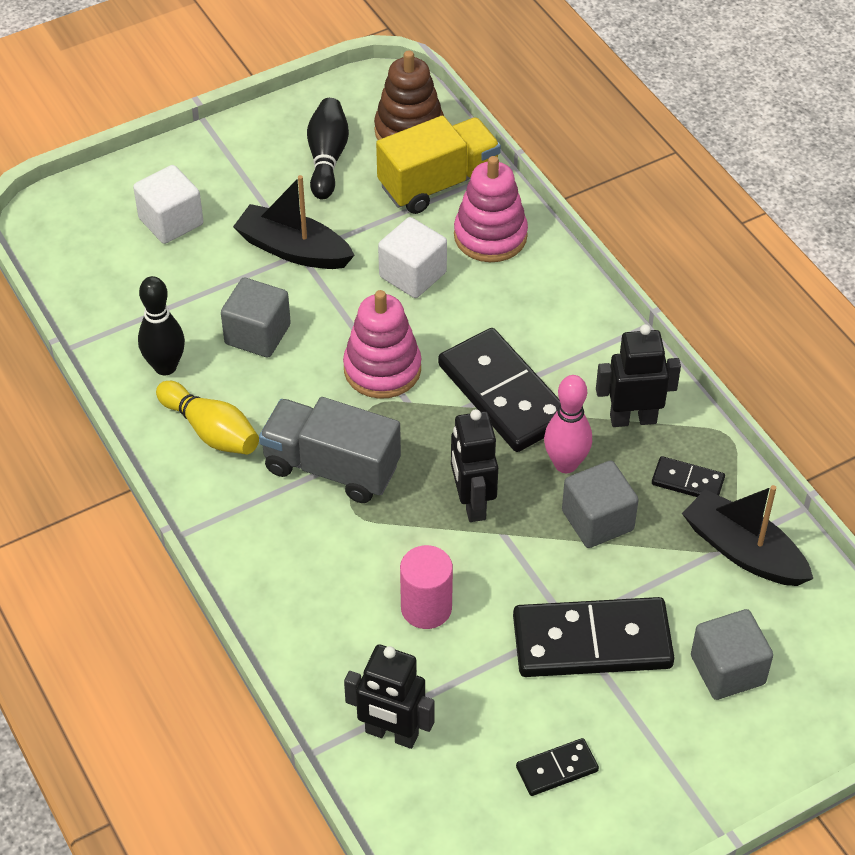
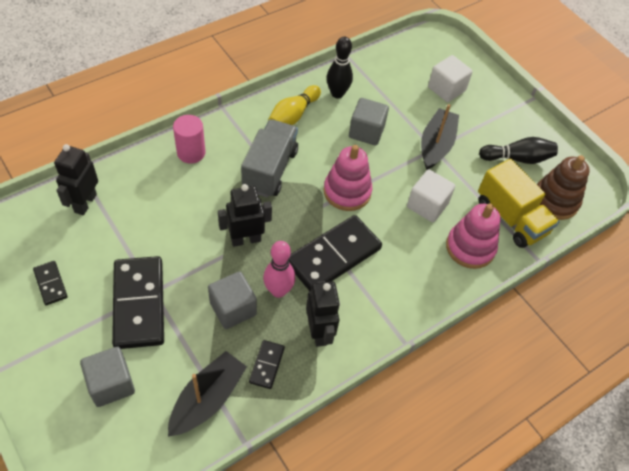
camera: 80 degrees right, 5 degrees up
pink cylinder [400,545,453,629] -> pink cylinder moved to [173,115,205,164]

